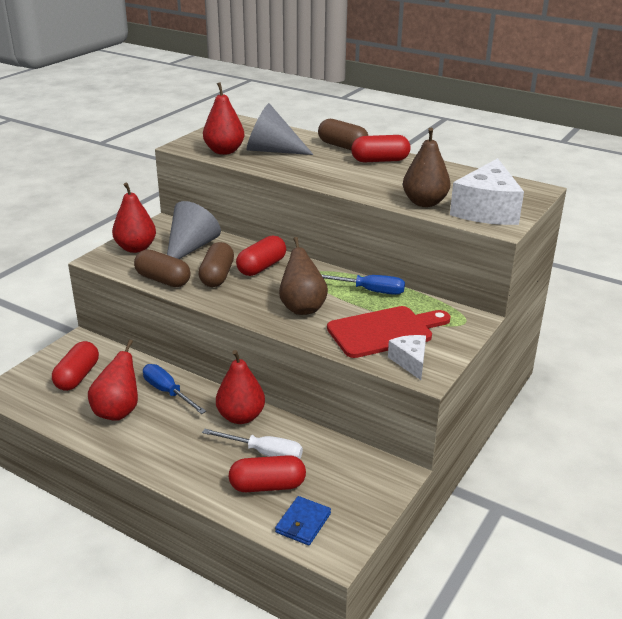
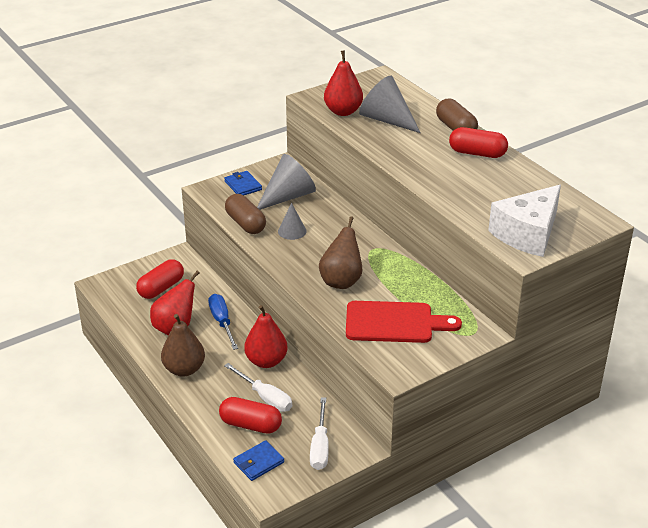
camera: 25 degrees right, 5 degrees up
red pear [112,182,156,253] -> blue wallet [224,171,262,196]
brown capsule [199,242,234,287] -> grey cone [278,203,306,240]
red capsule [236,235,286,276] -> none
blue screwdriver [322,275,405,295] -> none
white cheese [388,335,426,380] -> none
brown pear [403,128,451,207] -> brown pear moved to [161,314,205,376]
none -> white screwdriver [310,397,329,470]

